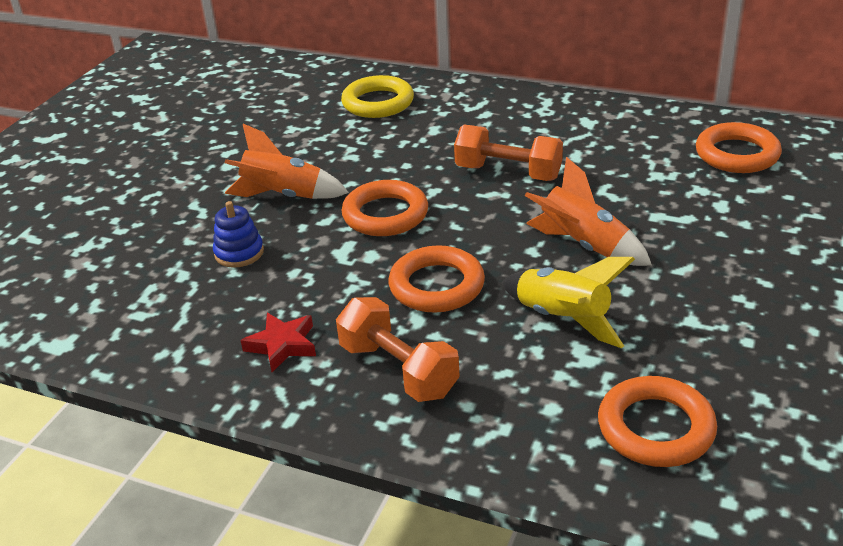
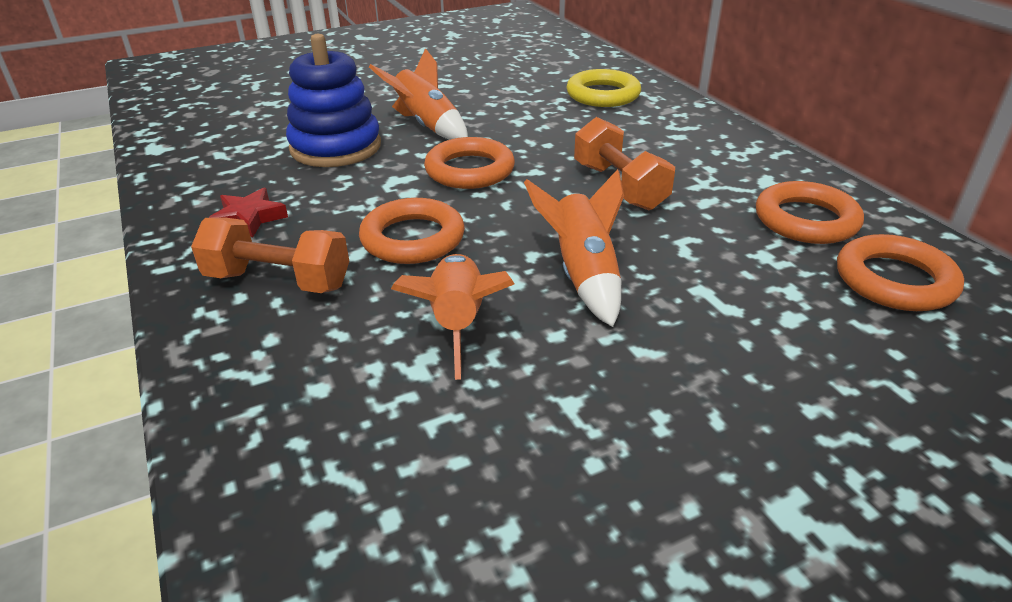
camera: 40 degrees right, 0 degrees up
blue stacking toy [213,201,264,268] -> blue stacking toy [286,34,381,167], size x1.94
orange dumbbell [336,297,460,402] -> orange dumbbell turned 75 degrees counterclockwise [191,218,349,293]
yellow rocket [502,257,635,348] -> orange rocket [391,254,515,380]
orange ring [598,376,717,467] -> orange ring moved to [756,181,864,244]

